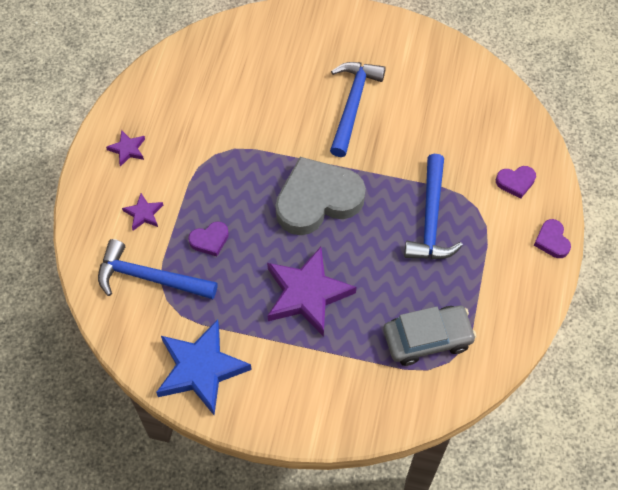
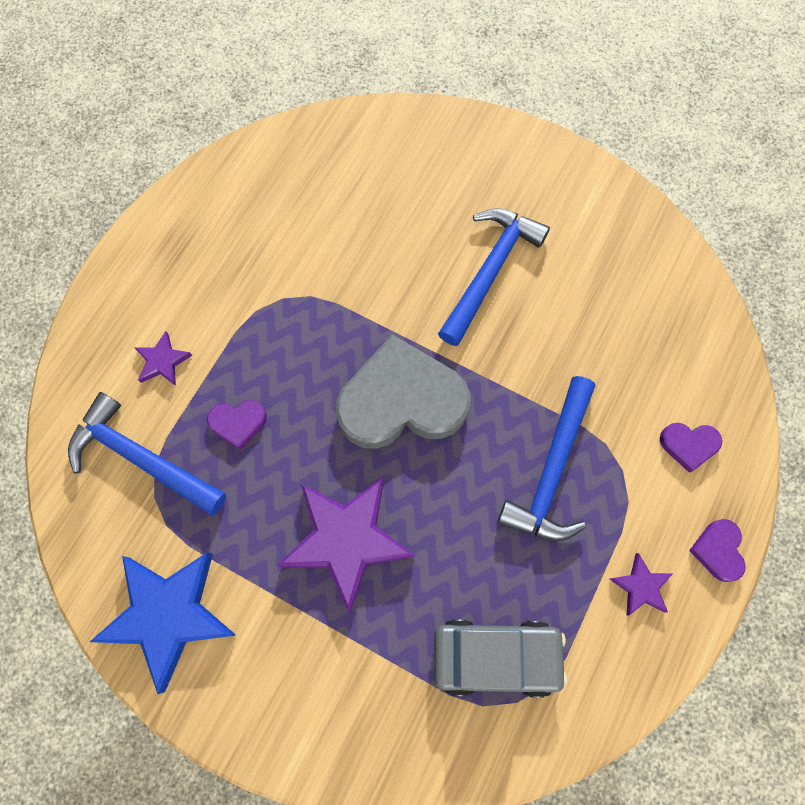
camera: 15 degrees right, 10 degrees up
purple star [106,130,145,167] -> purple star moved to [610,553,673,616]

